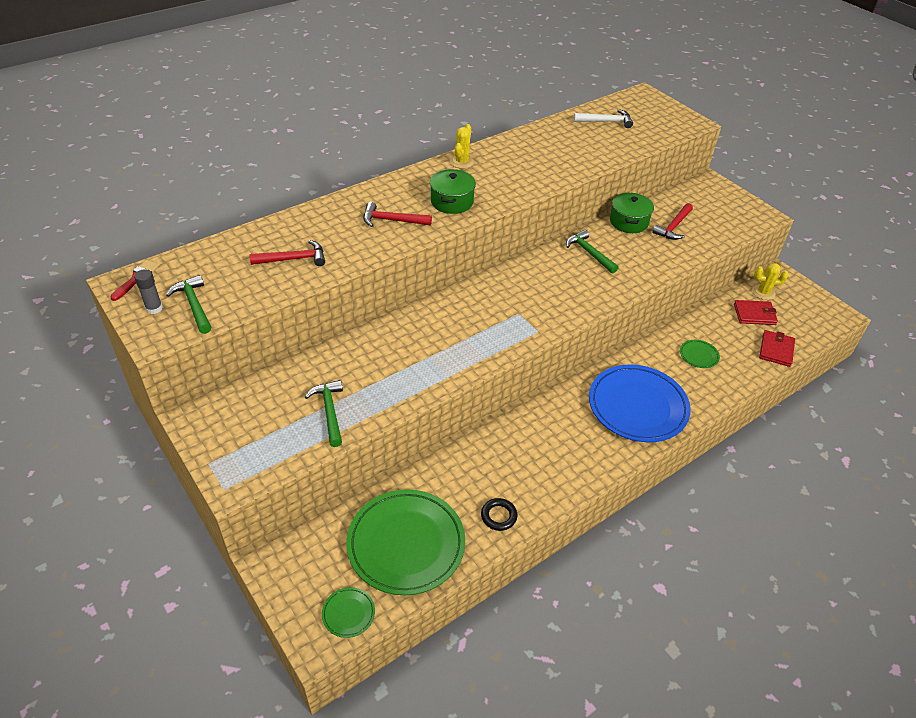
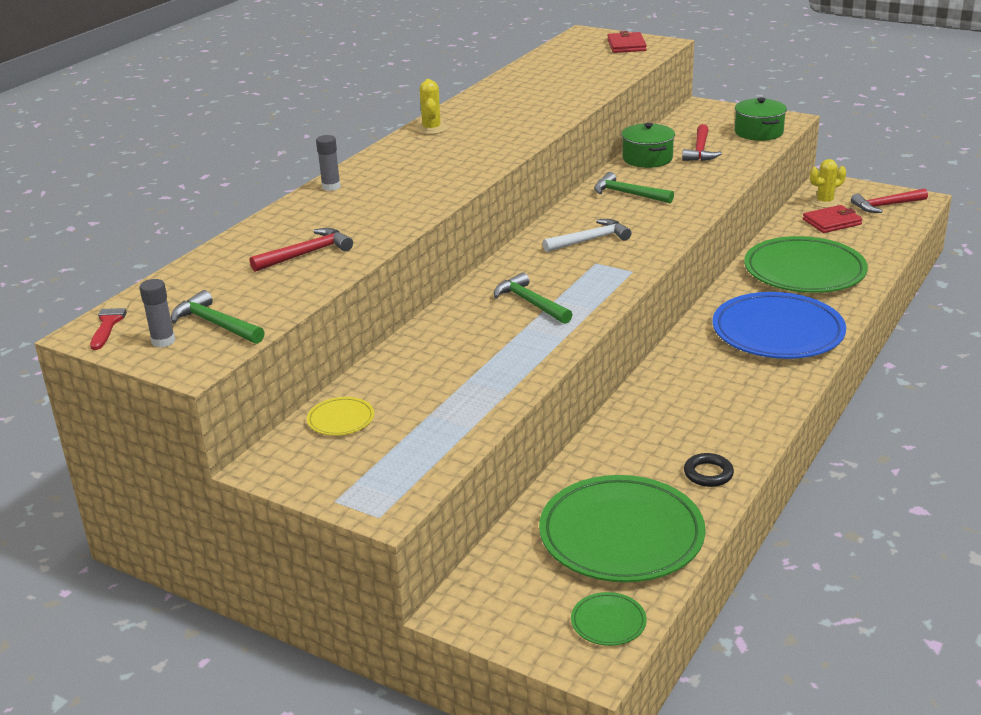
camera: 20 degrees left, 15 degrees down
green hammer [305,380,343,447] -> green hammer moved to [494,272,573,324]
red hammer [364,202,432,227] -> red hammer moved to [851,188,928,213]
green pot [430,169,476,214] -> green pot moved to [735,97,787,141]
white hammer [574,109,633,128] -> white hammer moved to [543,219,631,252]
green plate [680,340,720,368] -> green plate [744,236,868,293], size x2.39
red wallet [759,330,795,367] -> red wallet moved to [607,31,647,53]
none -> yellow plate [307,397,374,436]
none -> grey glue stick [316,135,341,191]

